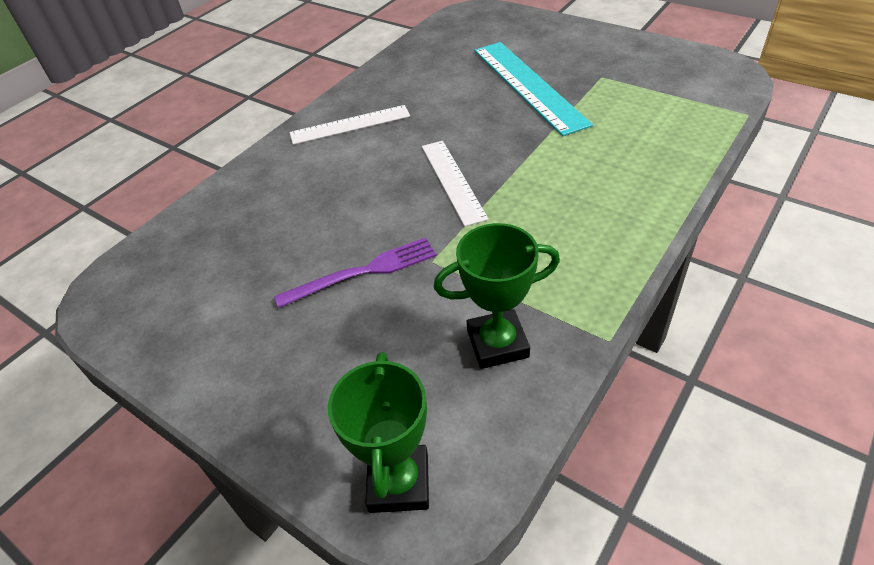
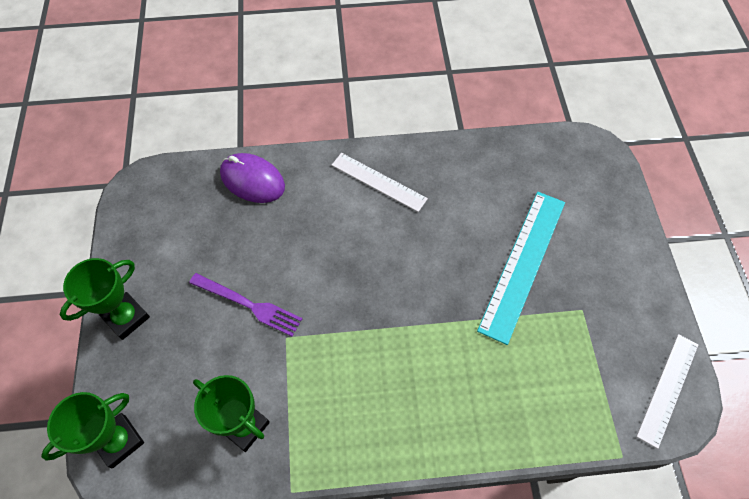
camera: 45 degrees right, 15 degrees up
white ruler [422,141,489,227] -> white ruler moved to [636,334,698,449]
none -> green trophy [60,258,150,340]
none -> purple mouse [220,153,285,203]

